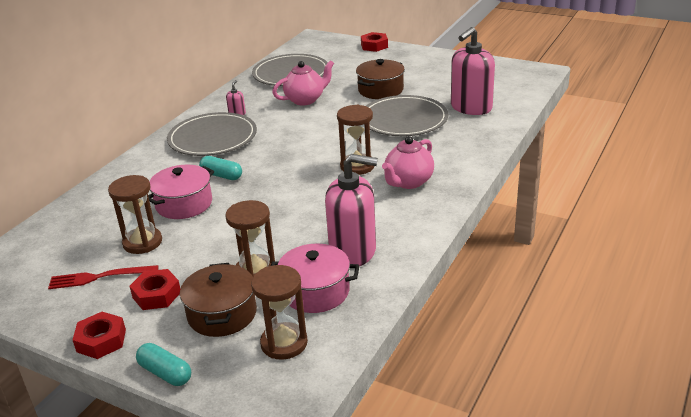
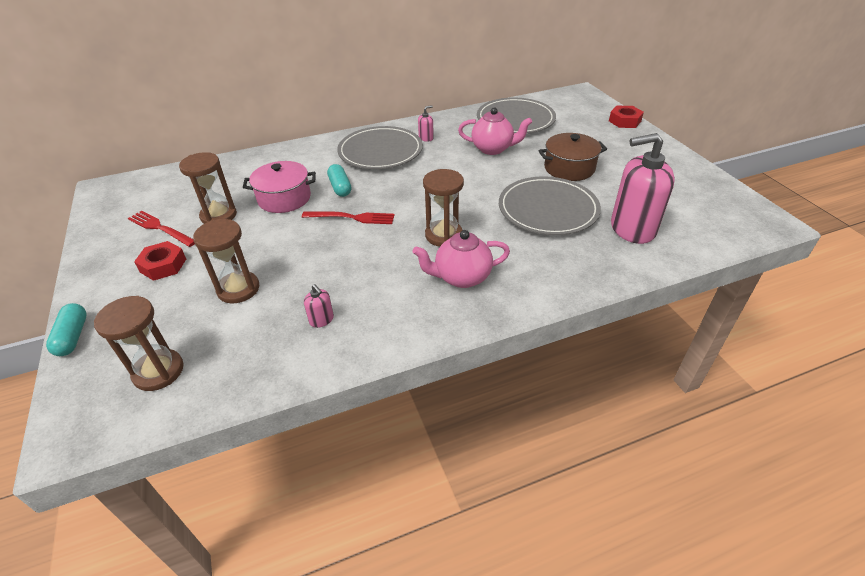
camera: 40 degrees right, 10 degrees up
red nut [73,312,126,359] -> none
brown pot [180,263,257,337] -> none
pink pot [271,244,360,313] -> none
pink soap dispenser [325,154,378,266] -> pink soap dispenser [304,284,334,328], size x0.41
none -> red fork [302,211,395,224]

